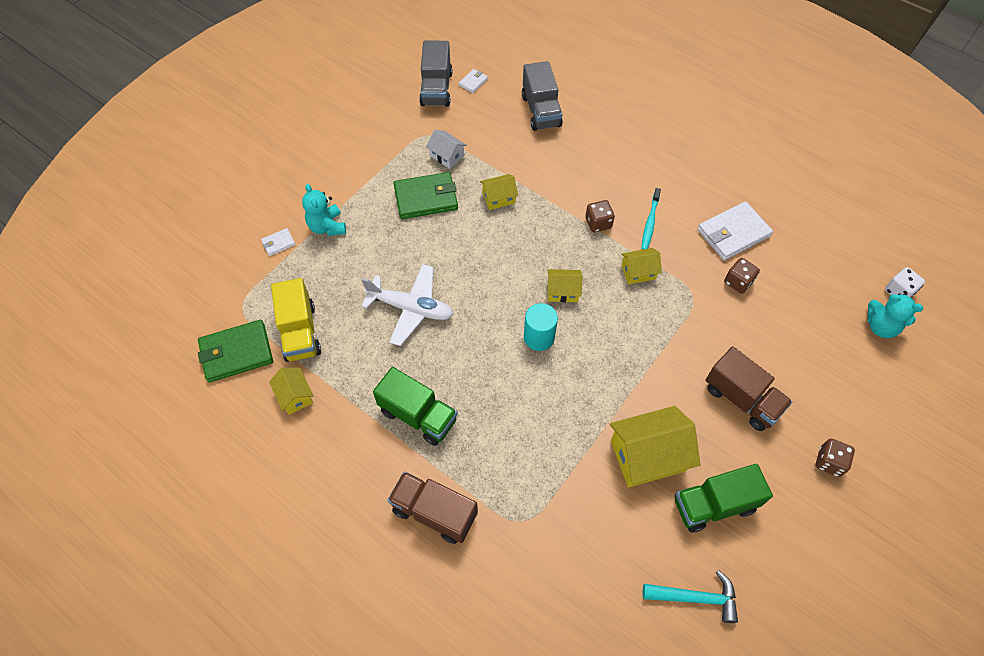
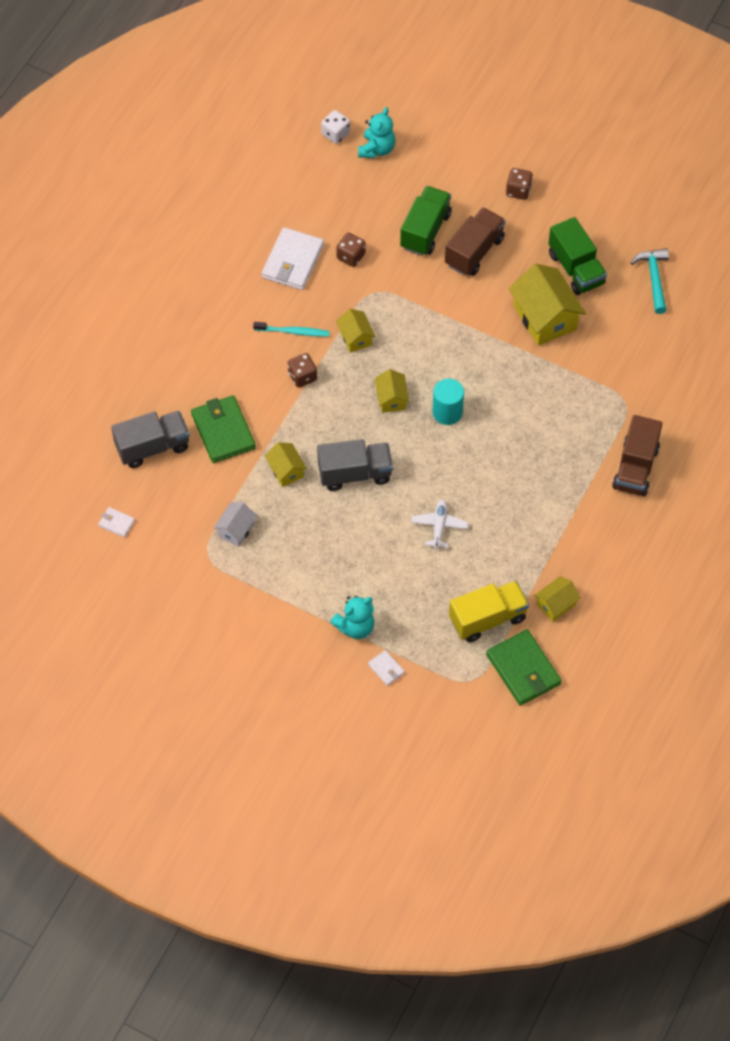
camera: 100 degrees left, 0 degrees up
white plane [361,264,454,346] -> white plane [411,499,468,549], size x0.60
green truck [373,367,458,446] -> green truck moved to [400,186,452,256]
green wallet [394,172,458,219] -> green wallet moved to [191,395,256,463]
grey truck [419,40,453,107] -> grey truck moved to [317,439,393,491]
white wallet [697,201,773,260] -> white wallet turned 60 degrees clockwise [261,227,324,290]

